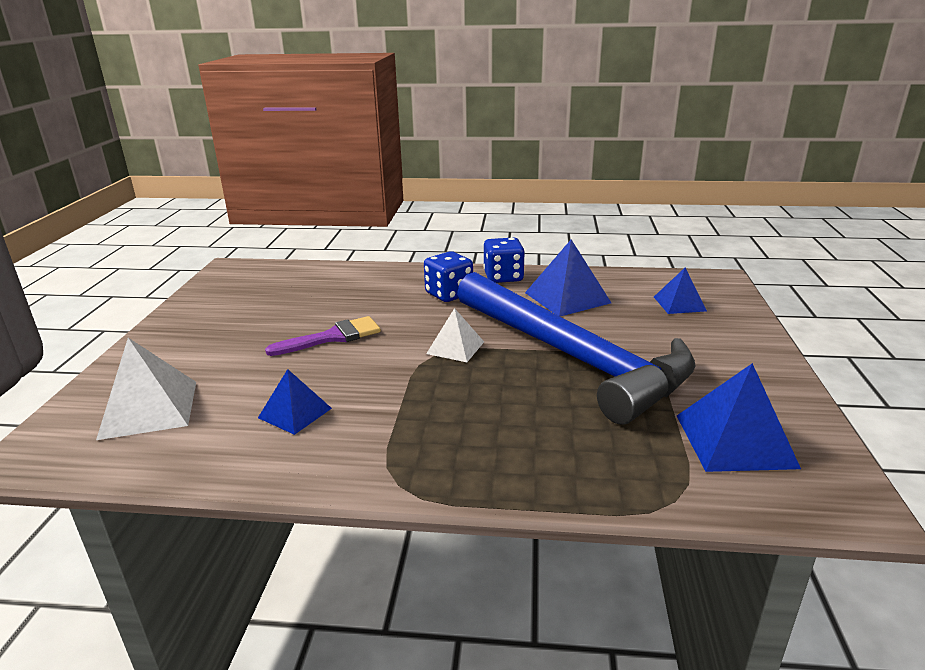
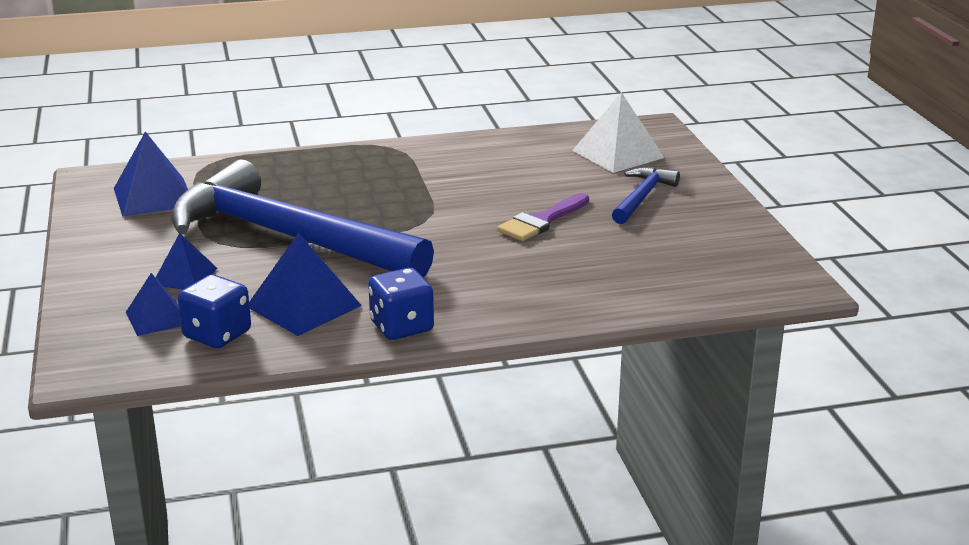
camera: 160 degrees right, 0 degrees up
blue pyramid [258,369,332,435] -> blue pyramid moved to [156,233,218,289]
blue dice [424,251,473,302] -> blue dice moved to [178,275,251,348]
white pyramid [426,308,484,362] -> none
none -> blue hammer [612,167,680,224]

